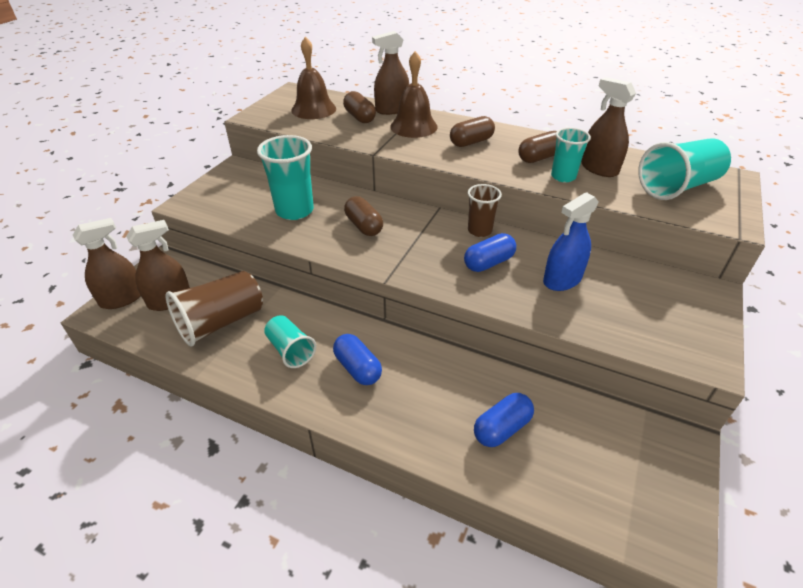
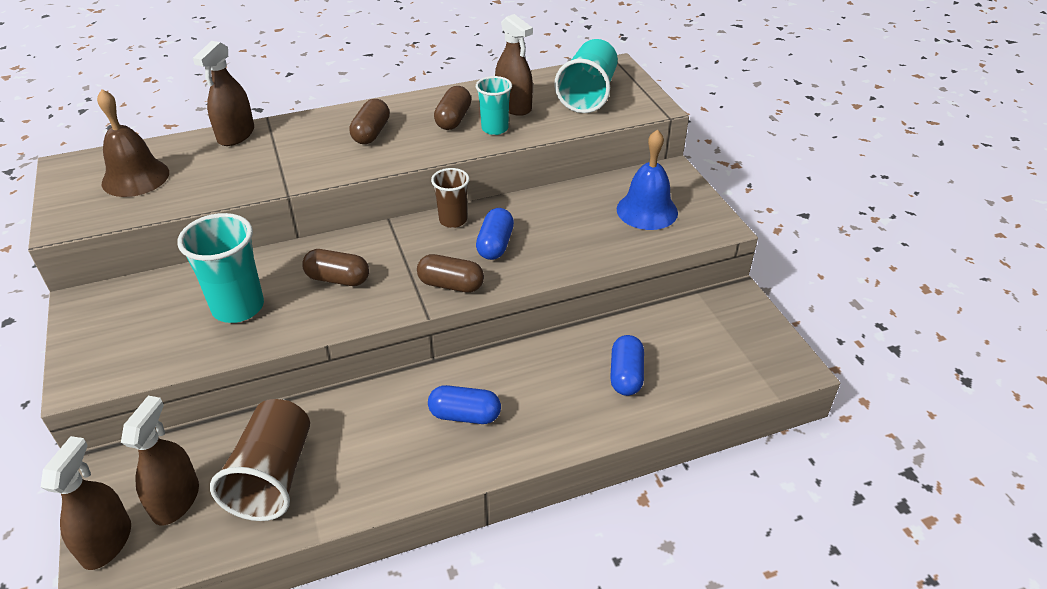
camera: 45 degrees left, 0 degrees up
turquoise cup [264,315,316,368] -> none
brown capsule [343,91,376,123] -> brown capsule moved to [417,254,484,293]
brown bell [390,51,437,138] -> none
blue spray bottle [543,192,599,291] -> none
brown spray bottle [581,77,636,177] -> brown spray bottle turned 135 degrees counterclockwise [495,14,533,116]
none -> blue bell [617,129,678,230]

